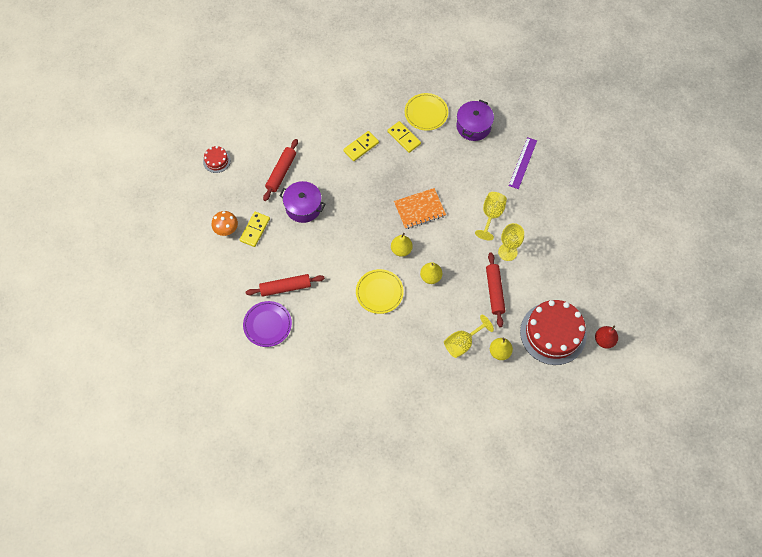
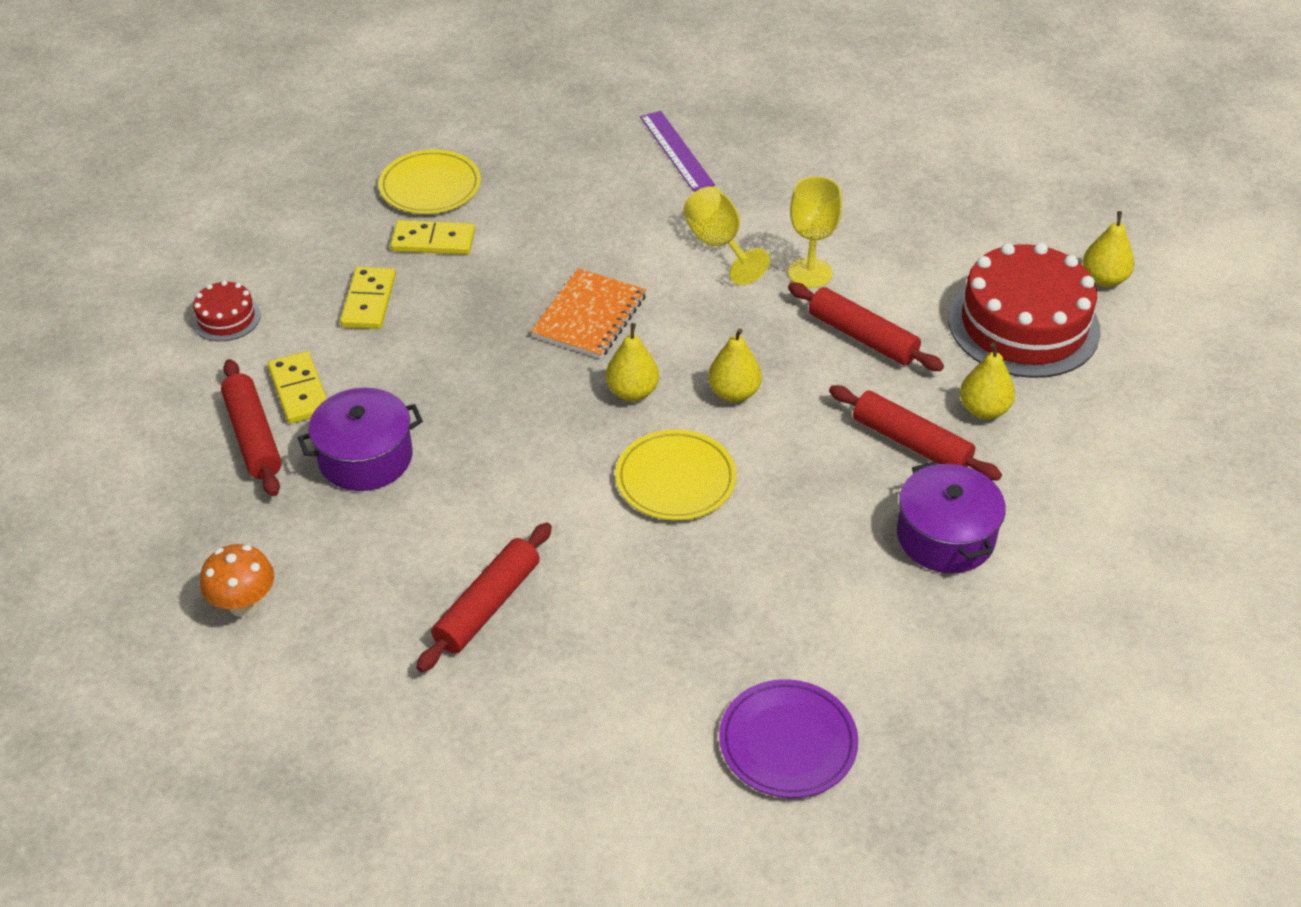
camera: 45 degrees left, 20 degrees down
red cake [203,146,231,173] -> red cake moved to [192,280,261,341]
yellow domino [239,212,270,247] -> yellow domino moved to [268,351,327,424]
purple plate [243,301,292,347] -> purple plate moved to [719,679,858,798]
yellow goblet [444,315,494,358] -> red rolling pin [829,385,1002,481]
purple pot [456,100,494,141] -> purple pot moved to [897,461,1006,573]
red pear [595,326,618,348] -> yellow pear [1083,211,1134,287]

